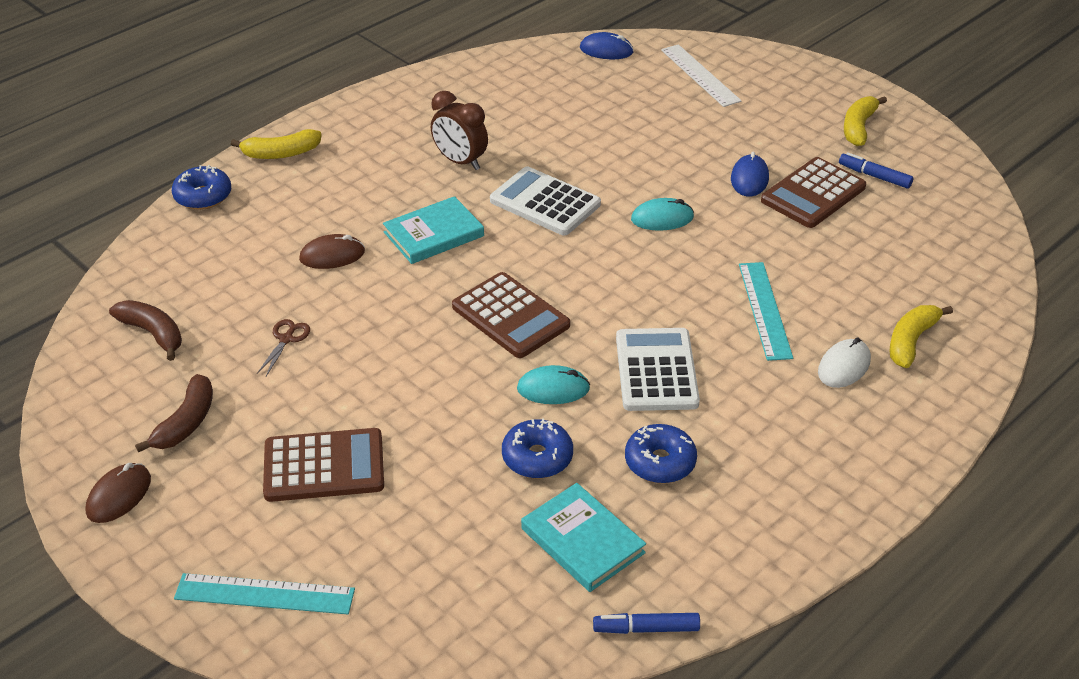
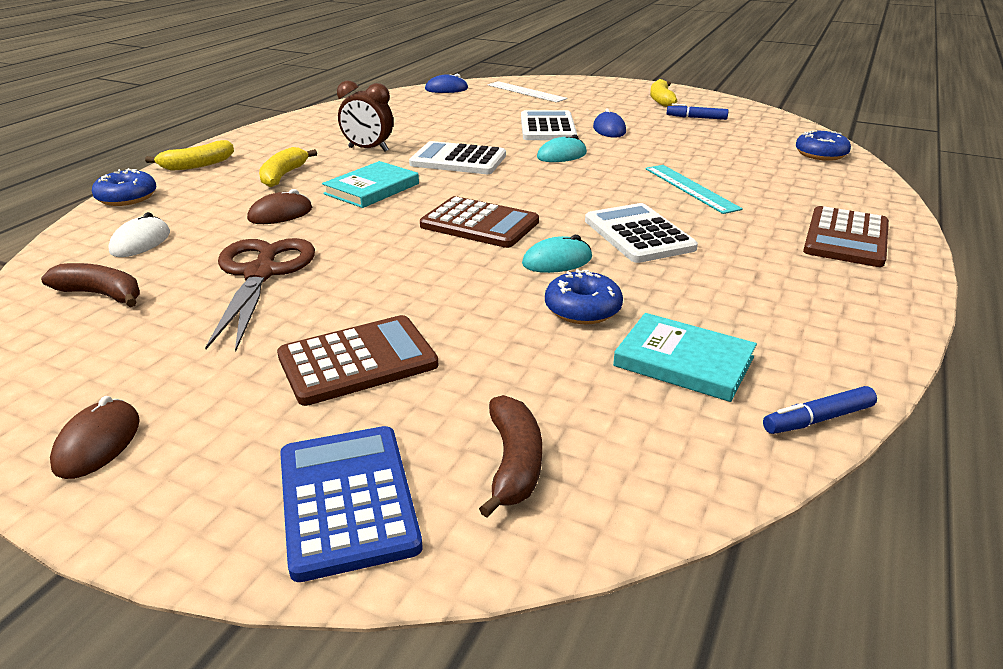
camera: 20 degrees left, 10 degrees down
brown banana [135,374,213,452] -> brown banana moved to [479,395,542,518]
turquoise ruler [174,573,355,614] -> blue calculator [280,426,422,582]
brown scissors [257,319,310,376] -> brown scissors [205,238,315,352], size x2.35
blue donut [625,424,697,483] -> blue donut moved to [795,130,851,161]
brown calculator [761,157,866,228] -> brown calculator moved to [803,206,889,267]
white mouse [818,337,871,388] -> white mouse moved to [108,212,170,257]
yellow banana [889,305,953,368] -> yellow banana moved to [259,147,317,187]
none -> white calculator [521,110,577,140]

